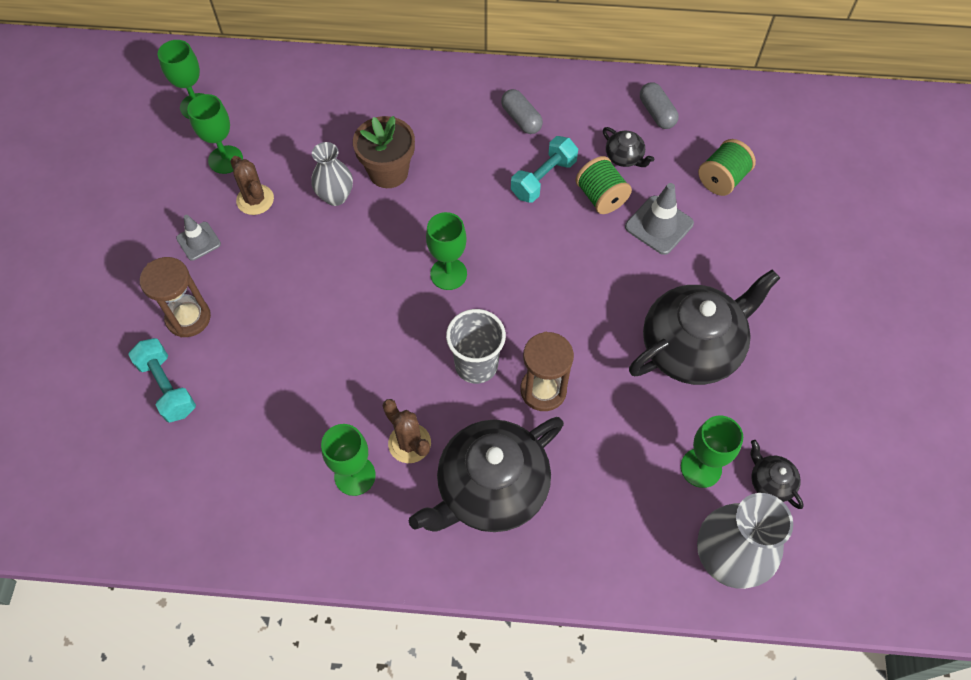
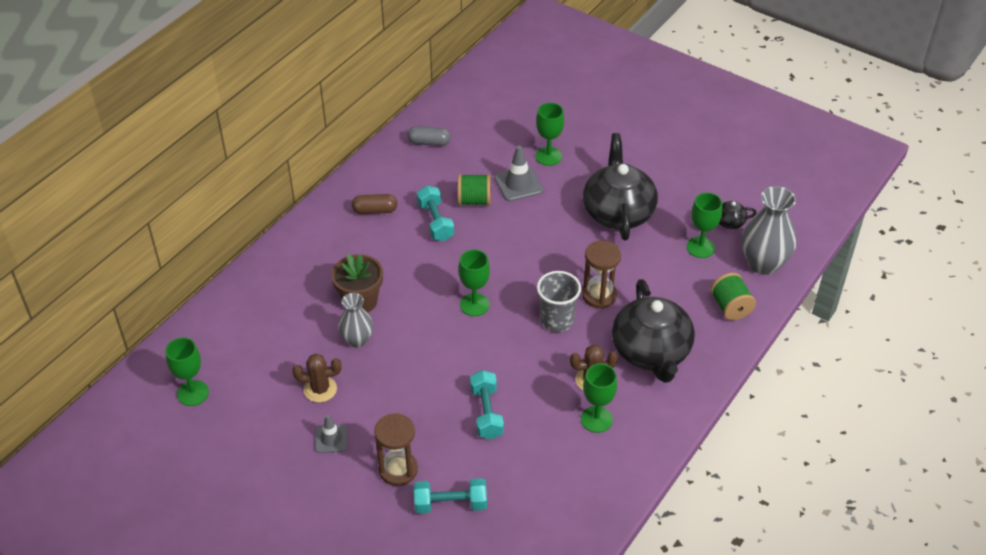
camera: 60 degrees left, 15 degrees down
green goblet [187,94,243,174] -> green goblet moved to [535,103,564,166]
grey capsule [501,89,543,134] -> brown capsule [352,194,397,214]
black teapot [603,127,654,167] -> none
green spool [698,139,756,196] -> green spool moved to [711,273,756,320]
none -> turquoise dumbbell [470,370,504,439]

